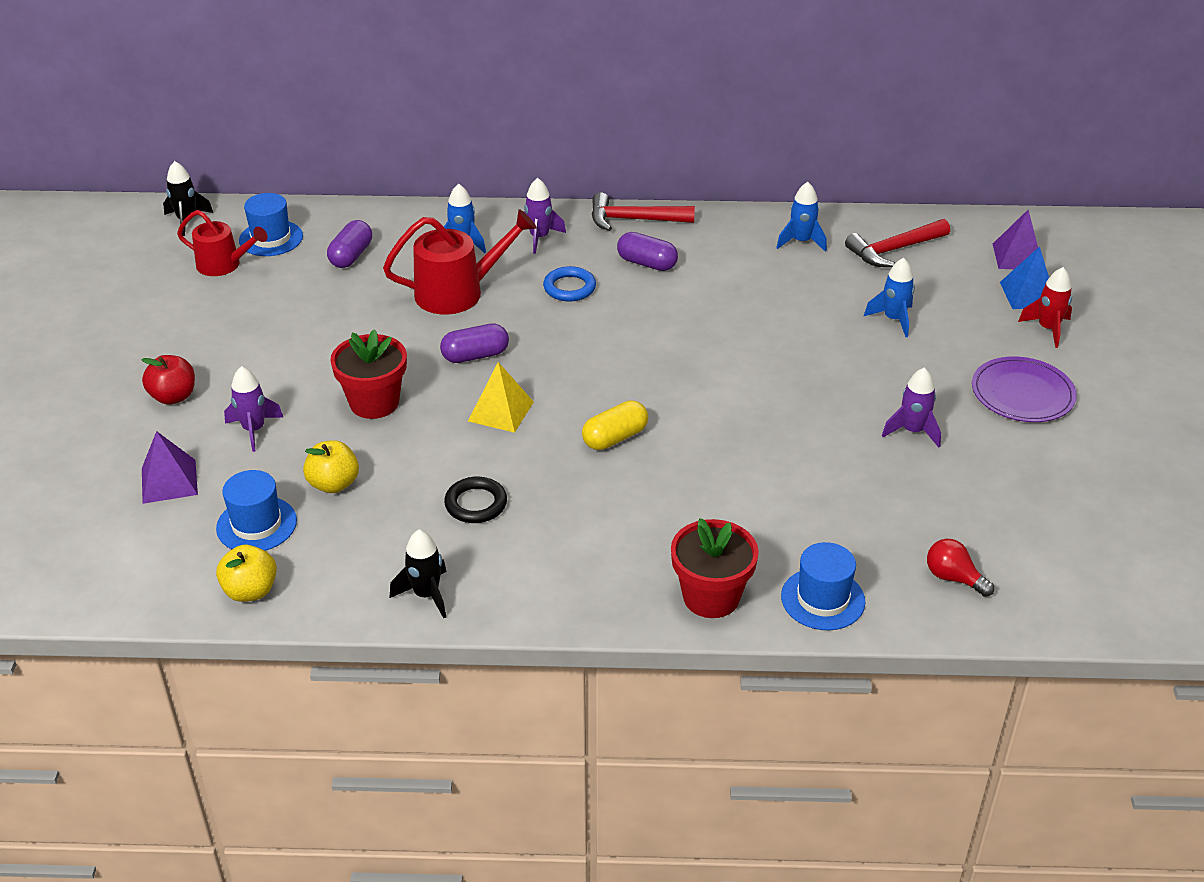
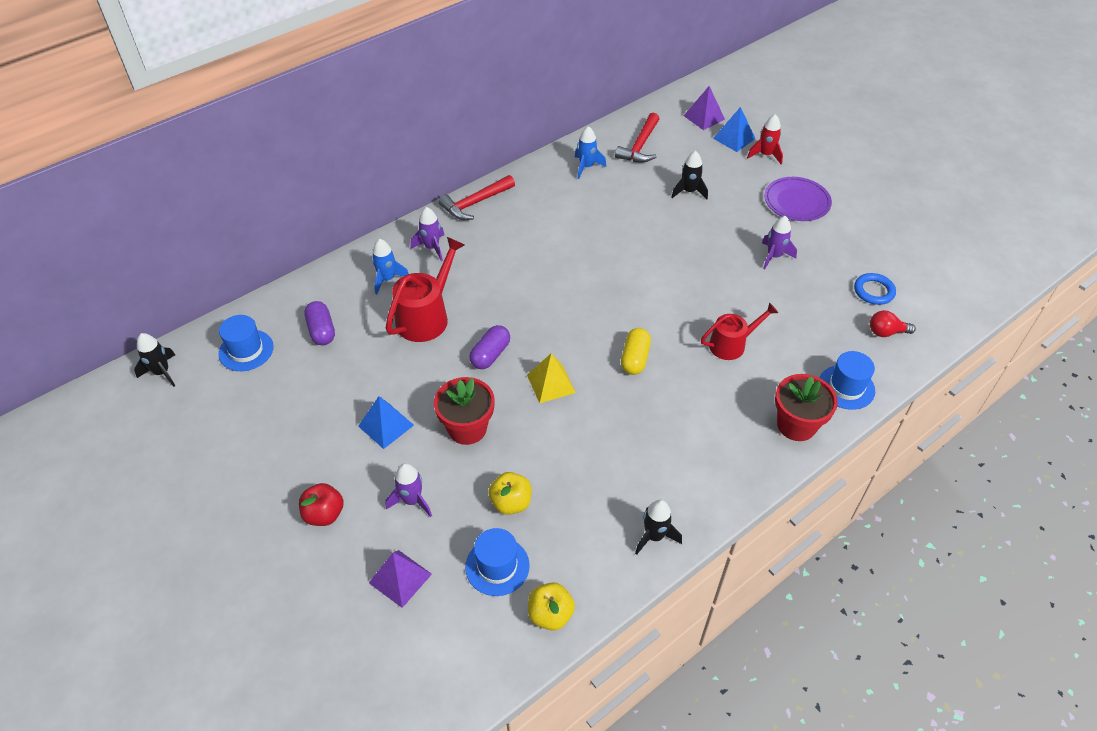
camera: 40 degrees left, 10 degrees up
red watering can [177,210,268,276] -> red watering can moved to [701,303,778,360]
black ring [444,477,507,523] -> none
blue ring [543,266,596,301] -> blue ring moved to [854,273,896,305]
purple capsule [617,232,678,271] -> none
blue rocket [864,258,915,337] -> black rocket [671,151,708,199]
none -> blue pyramid [358,396,414,449]

